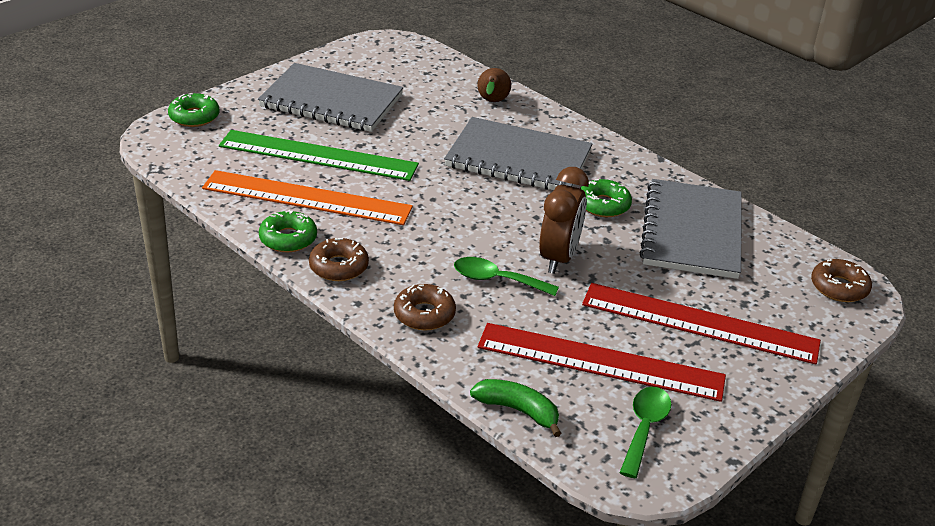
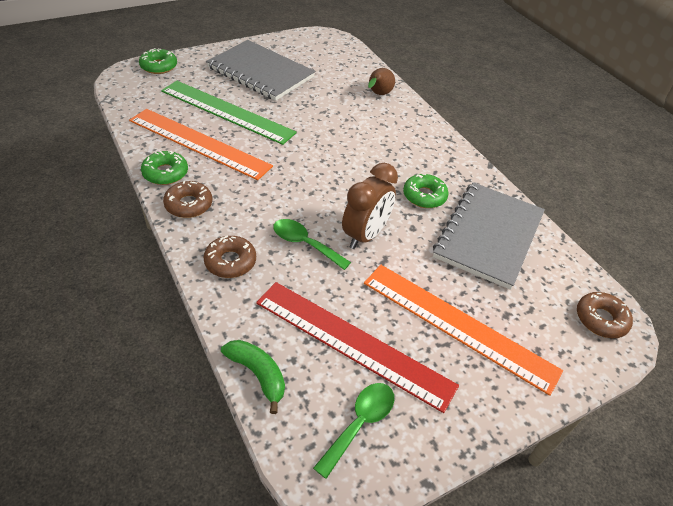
camera: 15 degrees right, 10 degrees up
grey notebook [444,117,592,190] -> none
red ruler [582,283,821,365] -> orange ruler [364,265,563,396]

